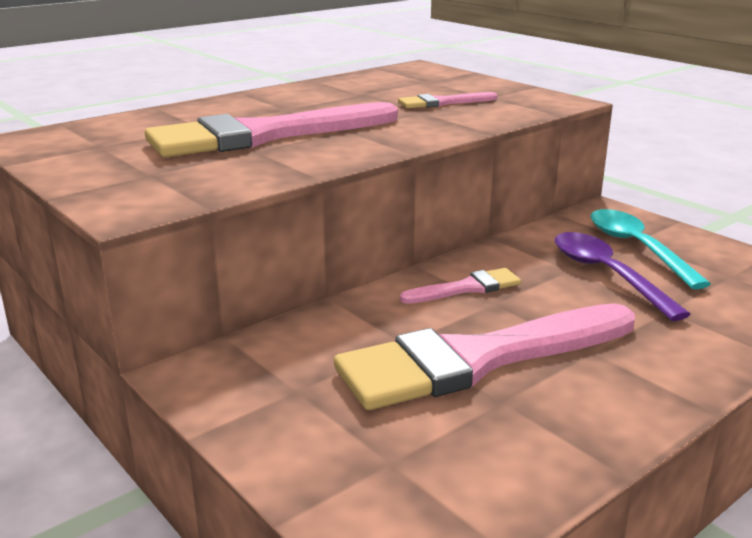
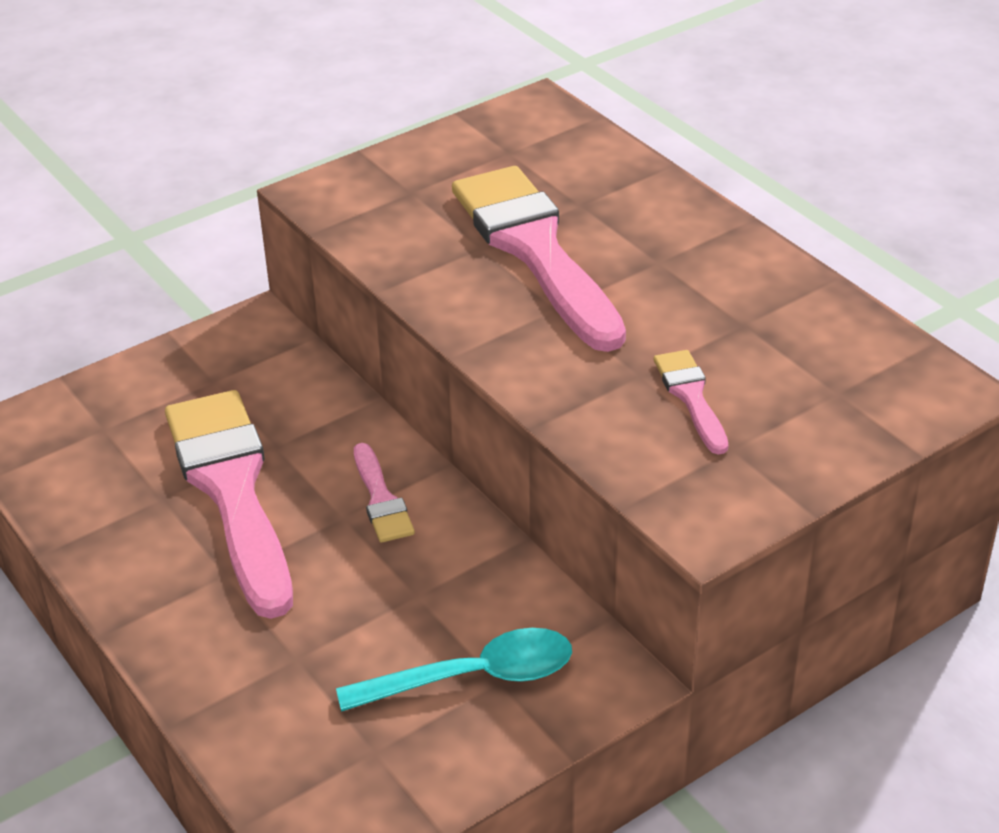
camera: 95 degrees right, 15 degrees up
purple spoon [555,232,690,321] -> none

